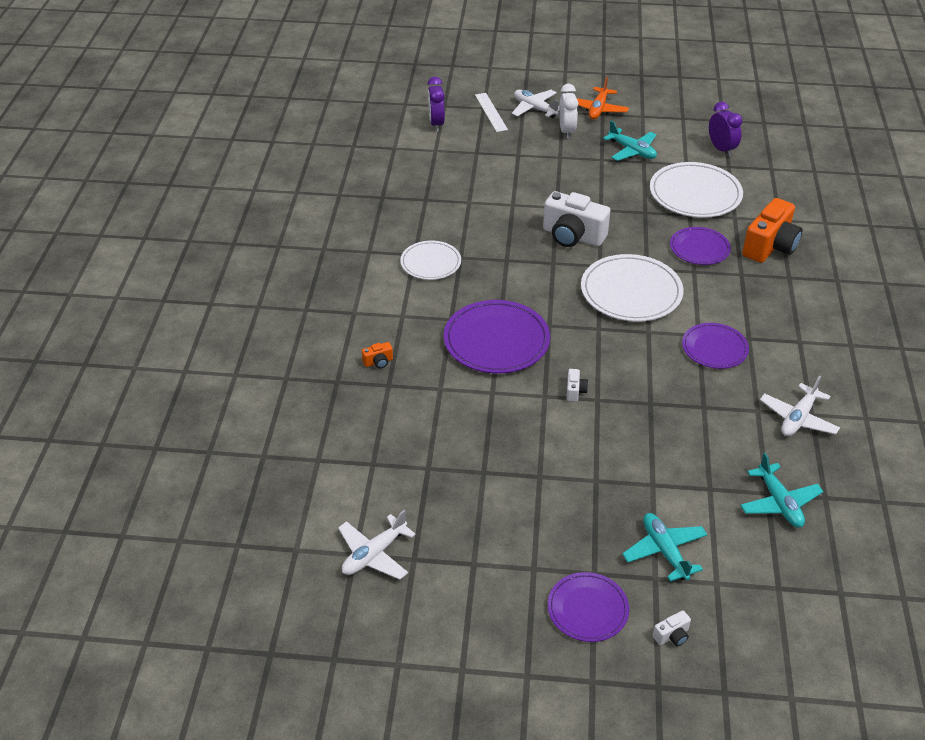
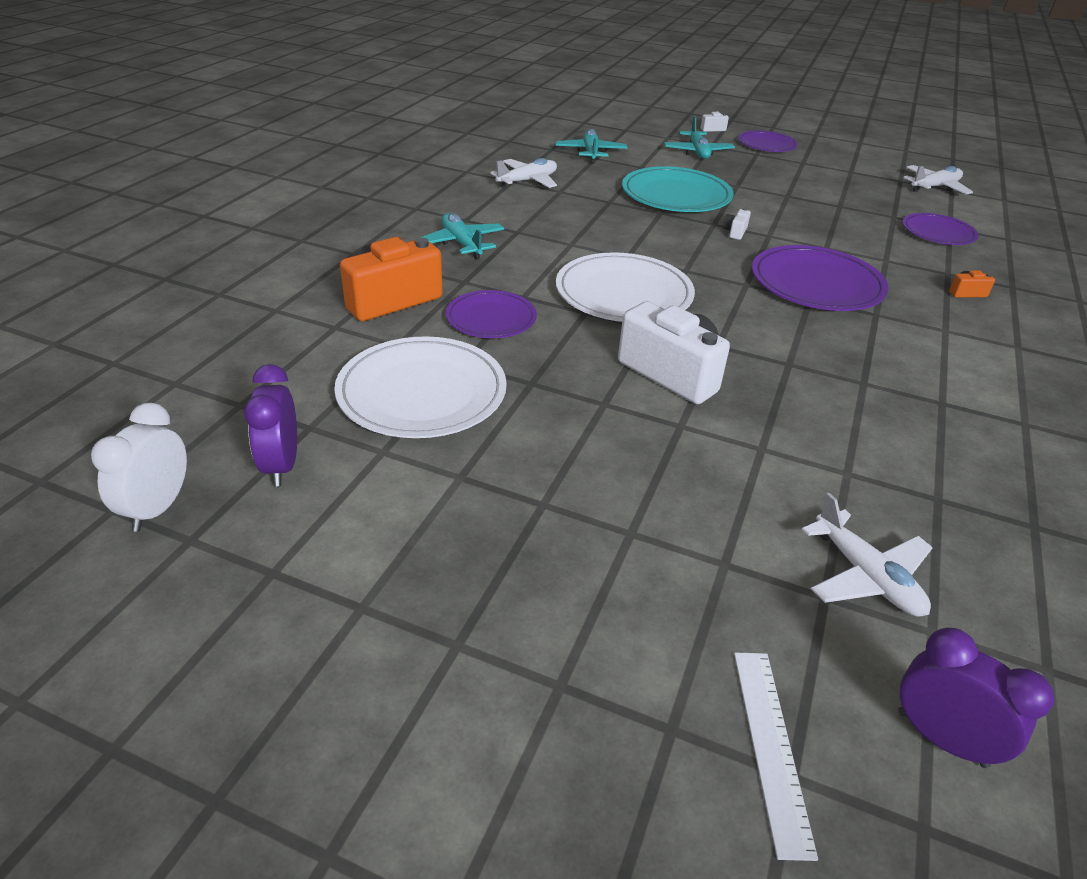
camera: 165 degrees left, 5 degrees down
white plate [400,241,461,280] -> none
purple clock [427,76,445,131] -> purple clock turned 60 degrees counterclockwise [898,628,1054,768]
white plane [512,90,560,118] -> white plane moved to [802,493,933,617]
white clock [559,84,578,139] -> white clock moved to [91,403,187,532]
orange plane [577,77,629,119] -> none
turquoise plane [603,121,657,161] -> turquoise plane moved to [420,213,504,260]
purple plate [682,323,749,369] -> purple plate moved to [902,213,979,245]
none -> turquoise plate [622,166,734,212]

